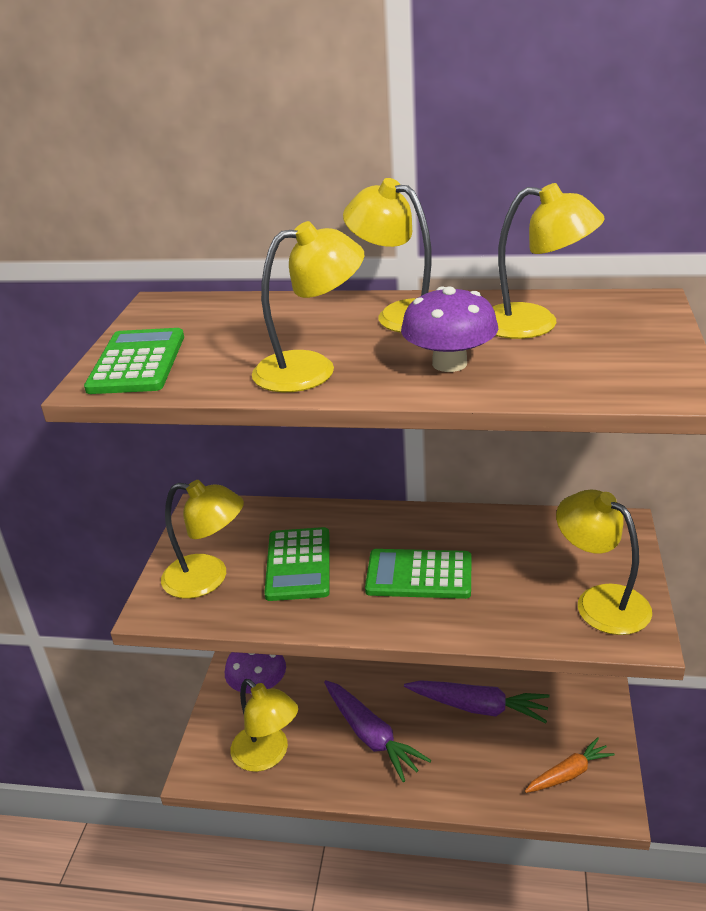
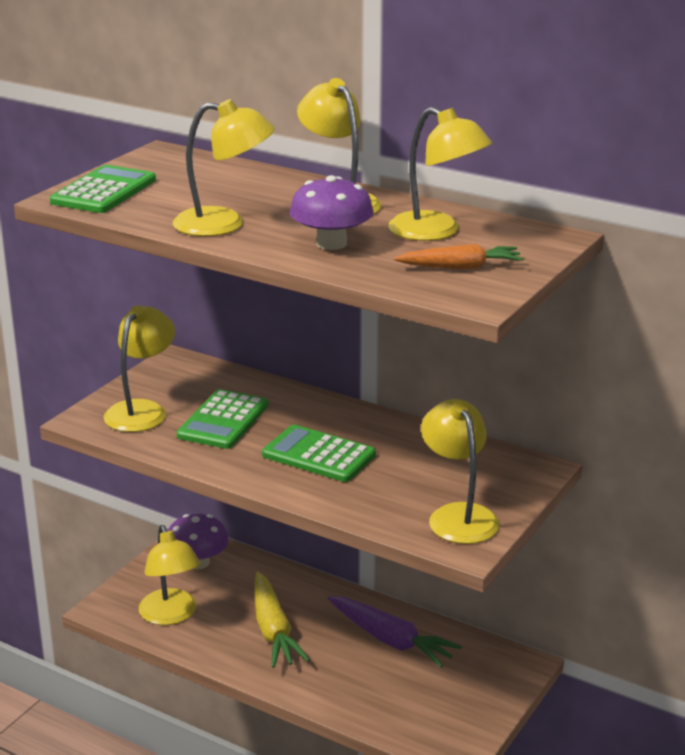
camera: 20 degrees right, 5 degrees down
yellow lamp [161,480,244,599] -> yellow lamp turned 105 degrees counterclockwise [104,305,175,432]
purple carrot [324,680,431,782] -> yellow carrot [255,572,310,668]
orange carrot [525,737,615,793] -> orange carrot moved to [394,243,523,269]

